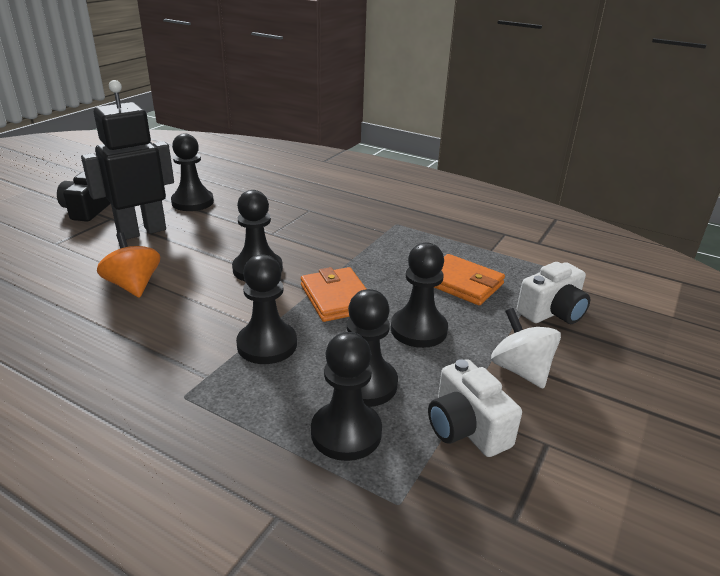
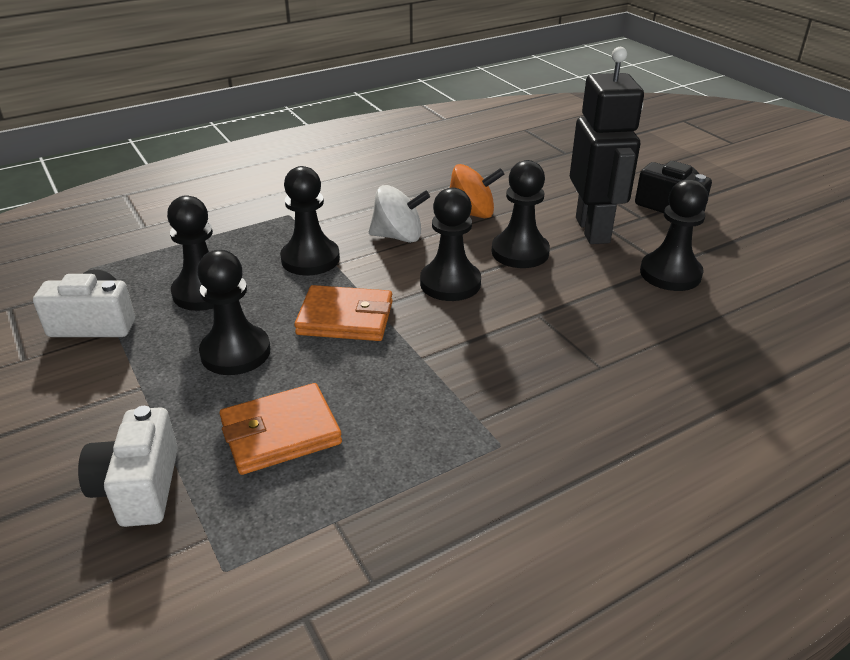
camera: 120 degrees right, 5 degrees up
black pawn [311,332,382,461] -> black pawn moved to [492,160,550,268]
white spinning top [491,308,561,389] -> white spinning top moved to [369,185,430,243]

